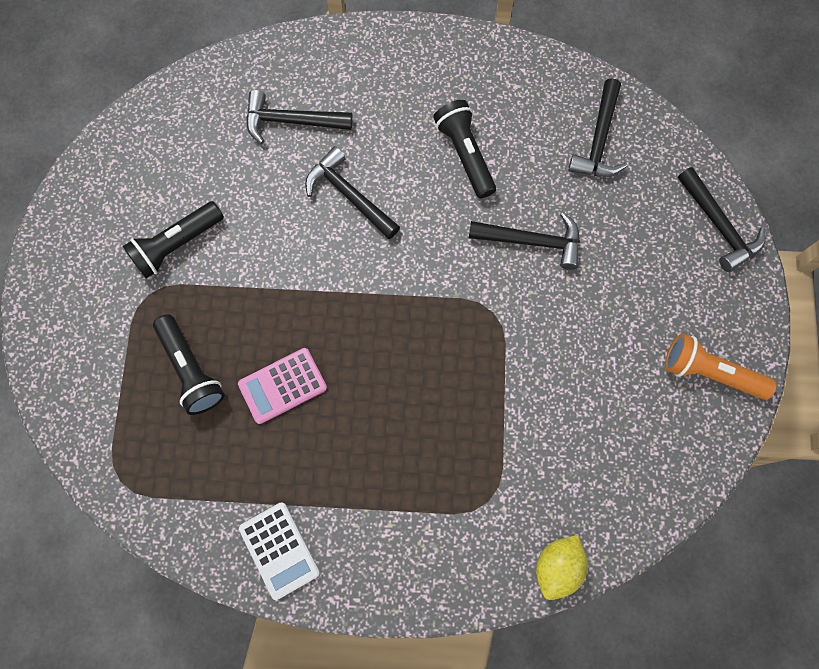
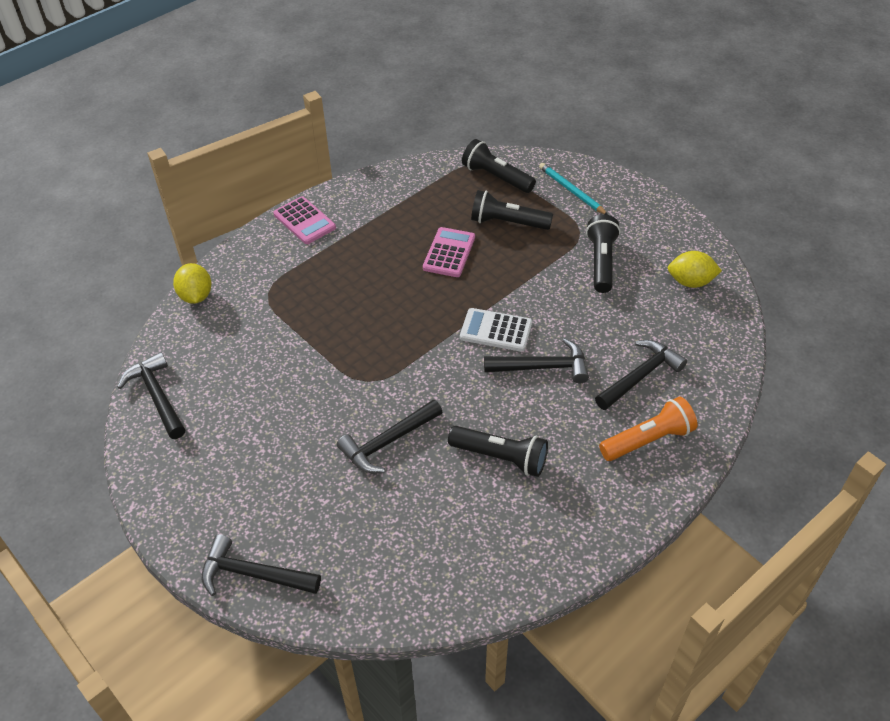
camera: 135 degrees right, 25 degrees down
white calculator [239,502,320,600] -> white calculator moved to [460,308,532,352]
black hammer [568,78,627,177] -> black hammer moved to [118,352,185,439]
orange flashlight [665,334,777,400] -> orange flashlight moved to [599,397,697,461]
none -> pink calculator [273,196,336,244]
none -> black flashlight [462,139,536,193]
none -> turquoise pencil [539,163,608,215]
none -> yellow lemon [668,251,722,288]

